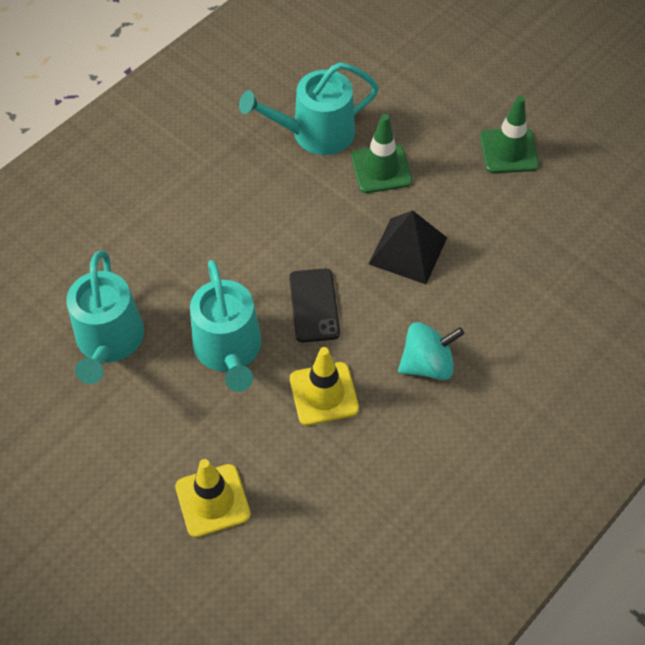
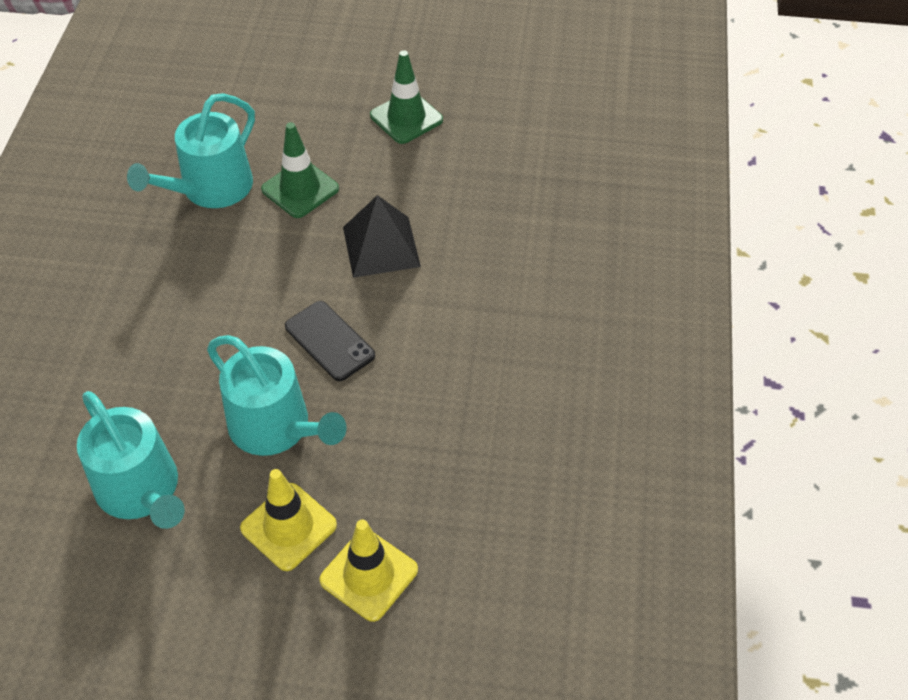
camera: 35 degrees left, 5 degrees down
yellow traffic cone [290,347,359,425] -> yellow traffic cone moved to [240,469,337,571]
turquoise spinning top [398,322,465,380] -> none

